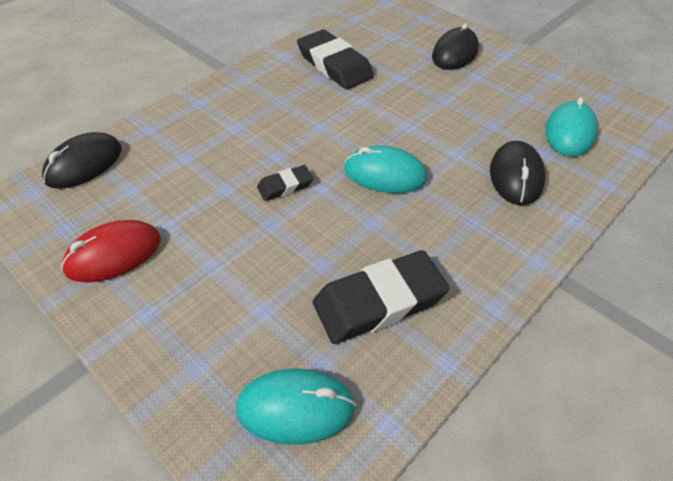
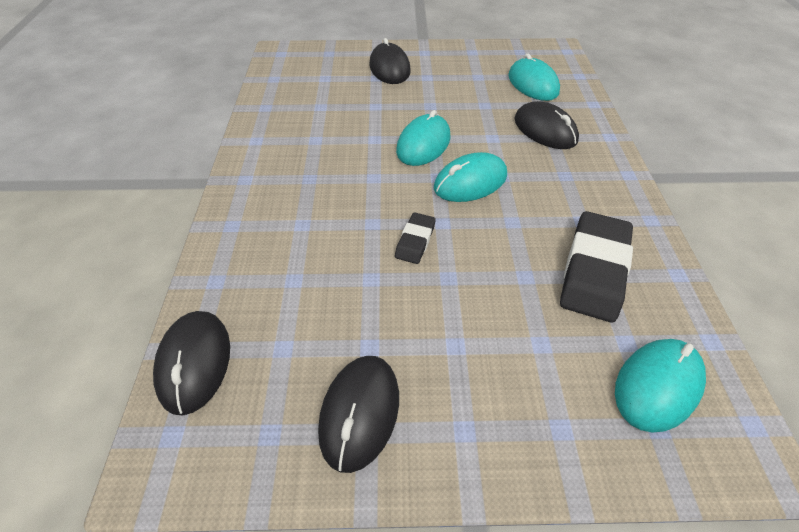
camera: 45 degrees left, 0 degrees up
red mouse [61,220,161,283] -> black mouse [318,356,399,473]
black eraser [297,29,374,89] -> none
none -> turquoise mouse [396,110,450,166]

